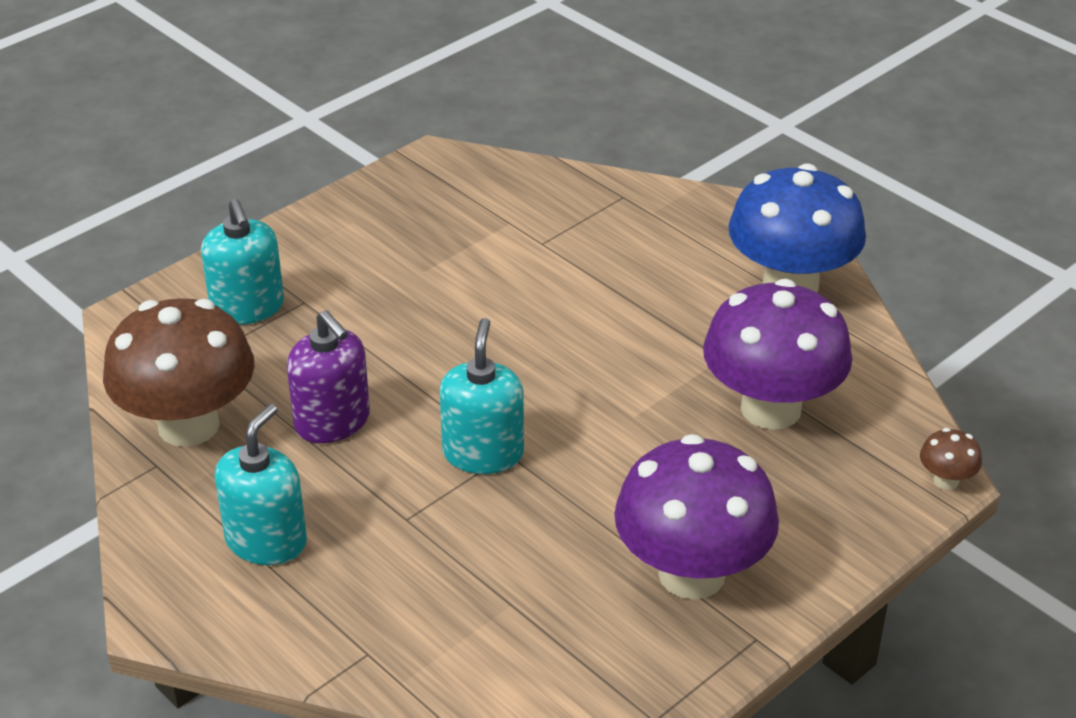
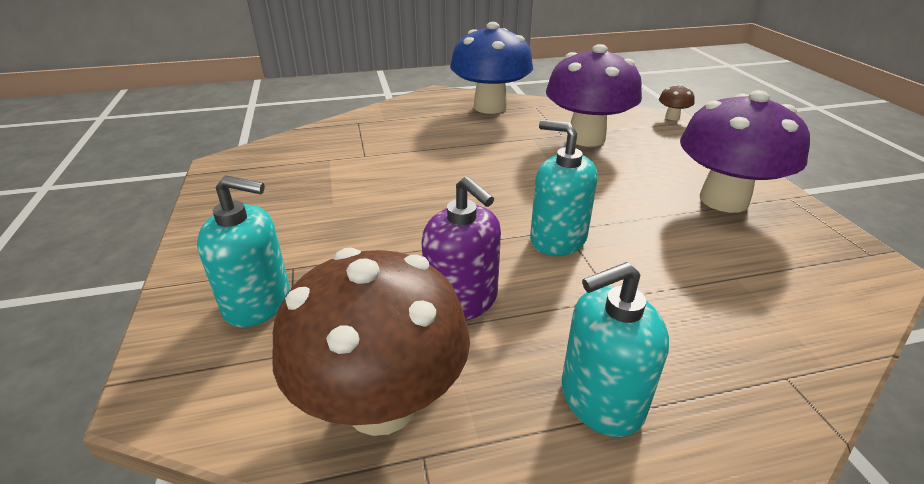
camera: 60 degrees left, 5 degrees down
turquoise soap dispenser [215,404,307,565] -> turquoise soap dispenser turned 75 degrees counterclockwise [562,262,669,437]
purple soap dispenser [287,310,370,443] -> purple soap dispenser turned 60 degrees clockwise [422,176,501,321]

